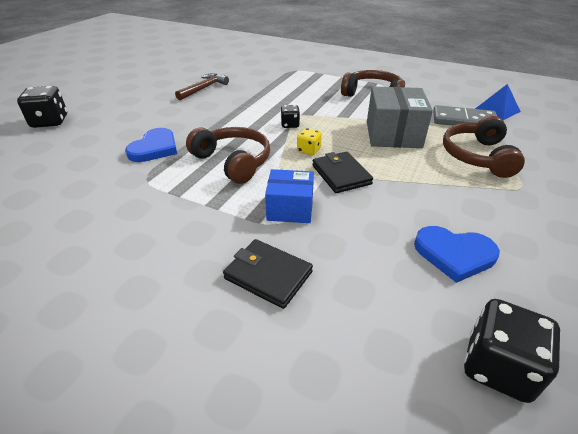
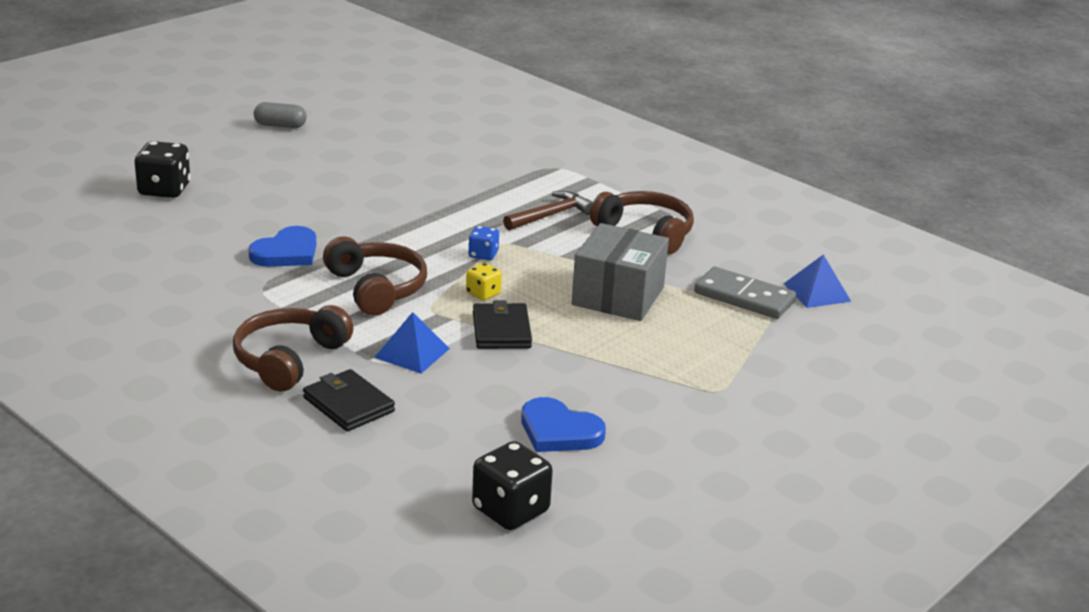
camera: 15 degrees right, 10 degrees down
brown hammer [175,74,229,100] -> brown hammer moved to [503,191,593,230]
blue box [265,169,314,223] -> blue pyramid [374,312,450,374]
black dice [281,105,300,128] -> blue dice [468,226,499,260]
brown headphones [443,116,525,178] -> brown headphones moved to [233,305,353,392]
none -> grey capsule [254,102,307,128]

